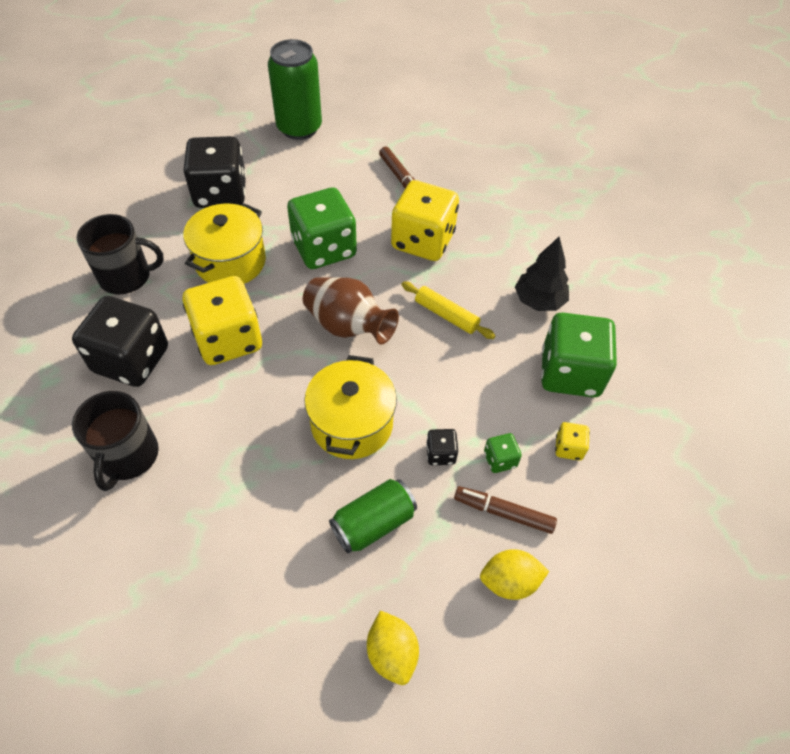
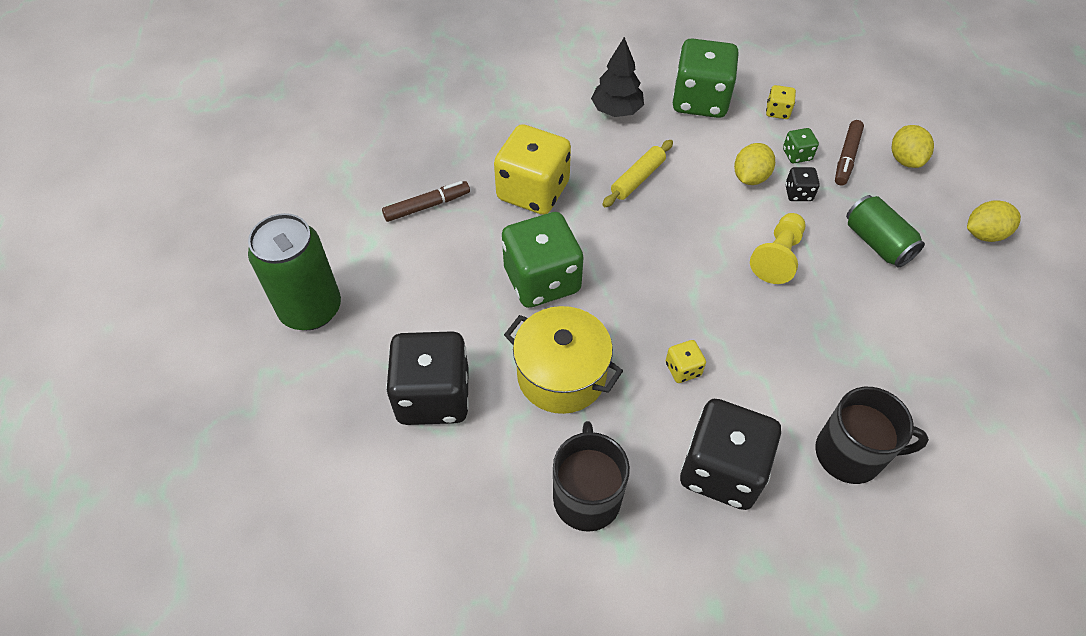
camera: 85 degrees left, 0 degrees up
yellow dice [182,276,262,365] -> yellow dice [665,340,706,383], size x0.43
brown vase [303,277,399,345] -> none
yellow pot [304,355,397,459] -> yellow pawn [750,213,805,284]
none -> yellow lemon [734,143,775,185]

